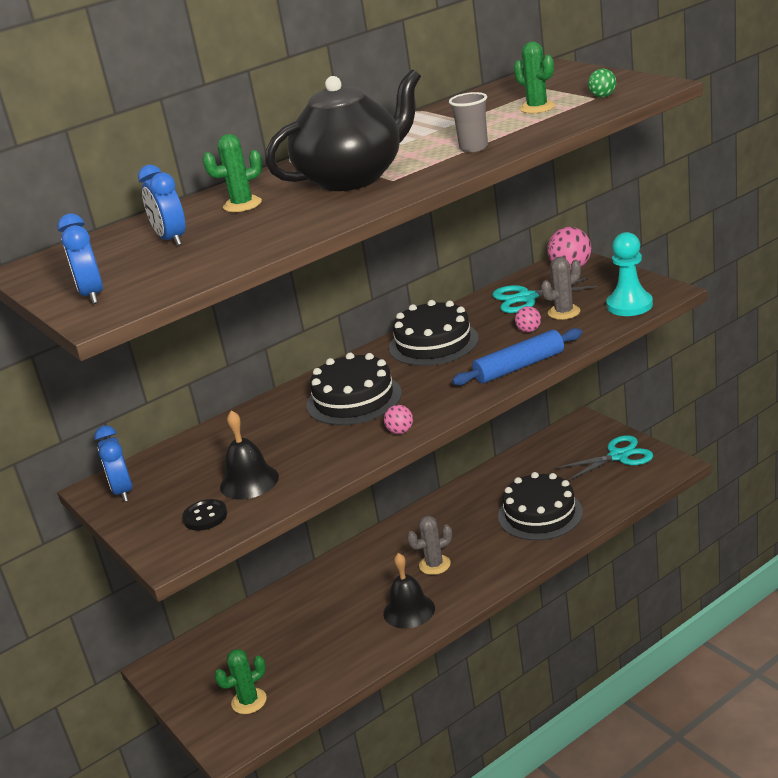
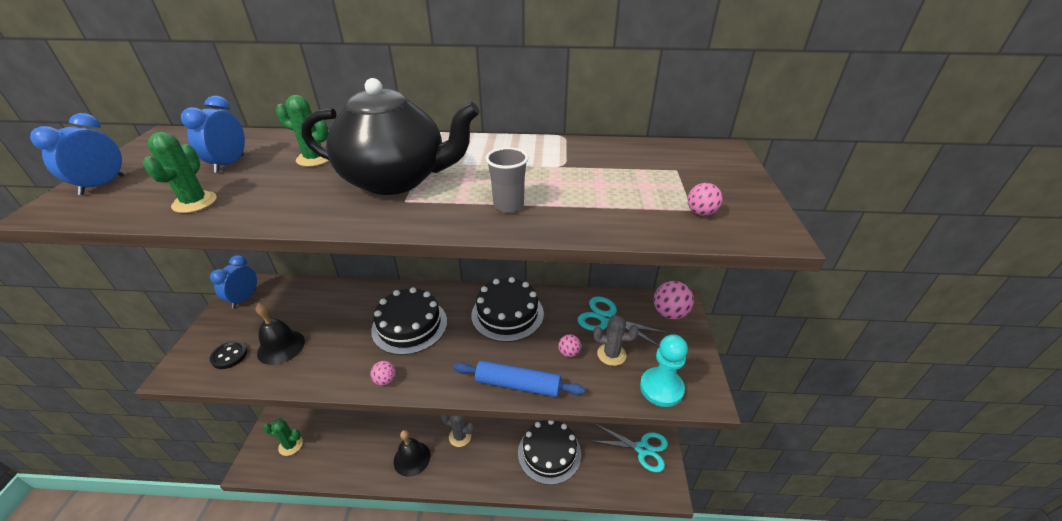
camera: 35 degrees right, 10 degrees up
green cactus [514,42,555,113] -> green cactus moved to [143,132,217,213]
green ball [588,69,616,98] -> pink ball [688,183,723,216]

